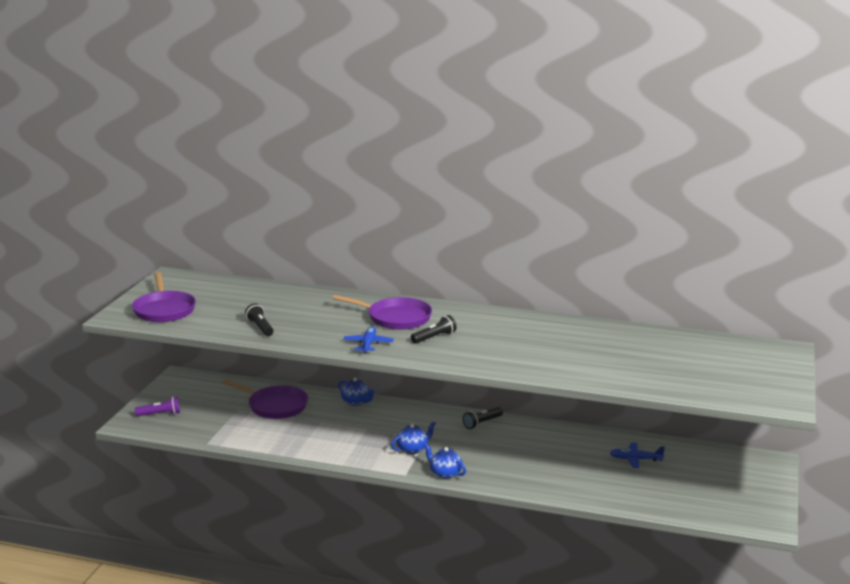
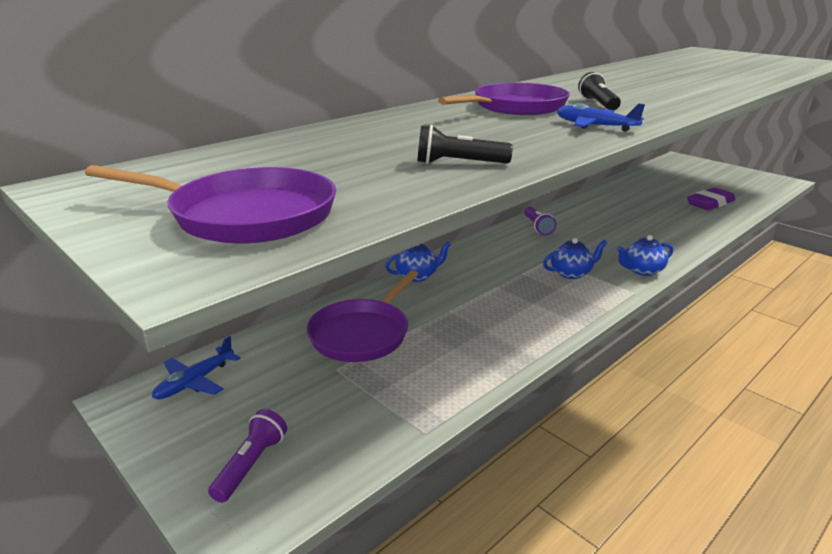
camera: 60 degrees left, 5 degrees up
purple pan [222,379,308,419] -> purple pan turned 150 degrees clockwise [306,270,419,362]
blue teapot [391,421,436,454] -> blue teapot turned 75 degrees clockwise [543,238,607,279]
black flashlight [463,407,503,429] -> purple flashlight [524,206,556,235]
blue plane [610,442,665,468] -> blue plane moved to [152,336,240,399]
none -> purple eraser [687,188,735,210]

